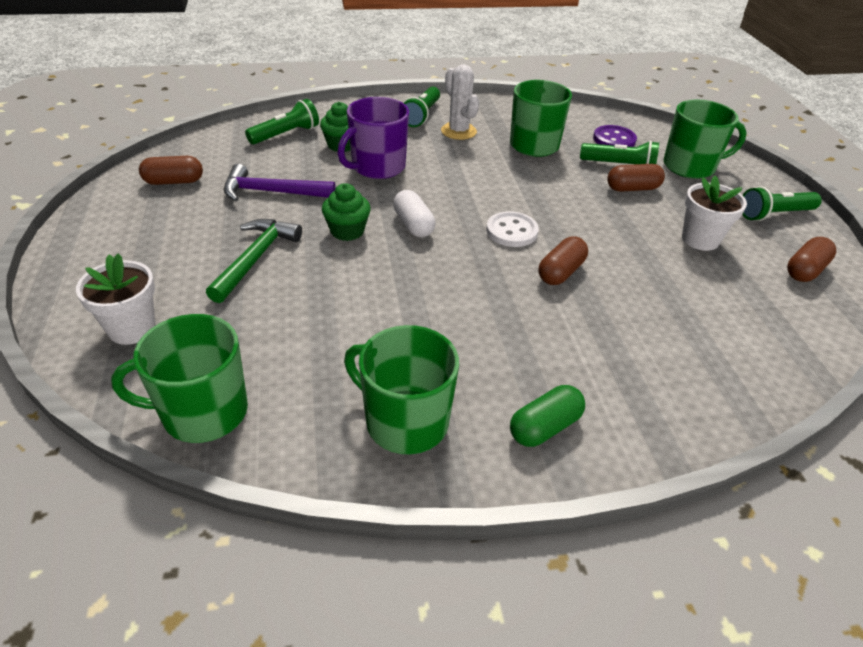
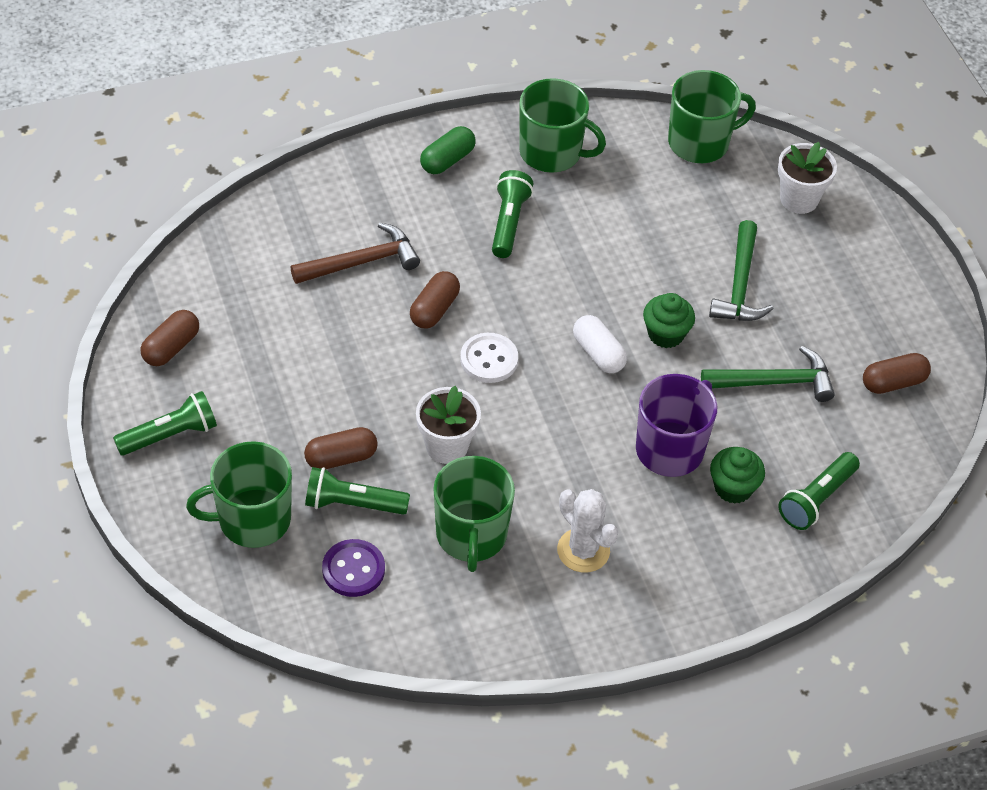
camera: 170 degrees right, 10 degrees up
purple hammer [224,164,335,201] -> green hammer [701,346,835,402]
green flashlight [403,87,440,127] -> green flashlight moved to [492,170,533,258]
white flower pot [682,176,747,251] -> white flower pot moved to [416,386,481,464]
none -> brown hammer [290,223,420,284]

